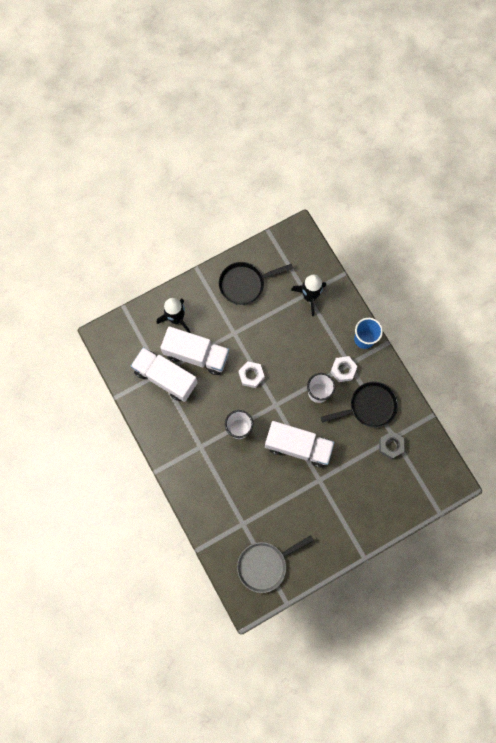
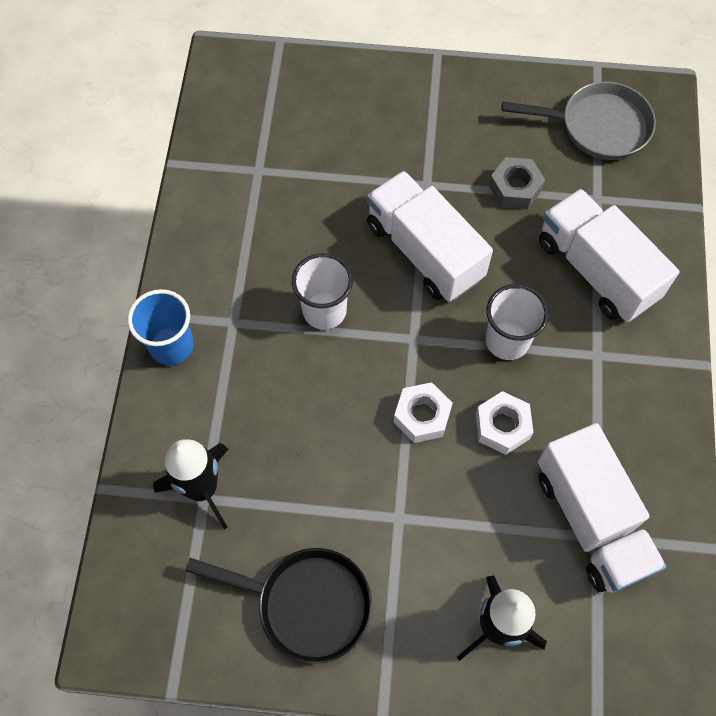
camera: 145 degrees left, 10 degrees down
white truck [160,326,229,375] -> white truck moved to [539,189,680,322]
black pan [321,382,398,428] -> none
white nut [330,356,358,382] -> white nut moved to [476,391,533,455]
grey nut [379,431,405,459] -> grey nut moved to [489,157,545,209]

